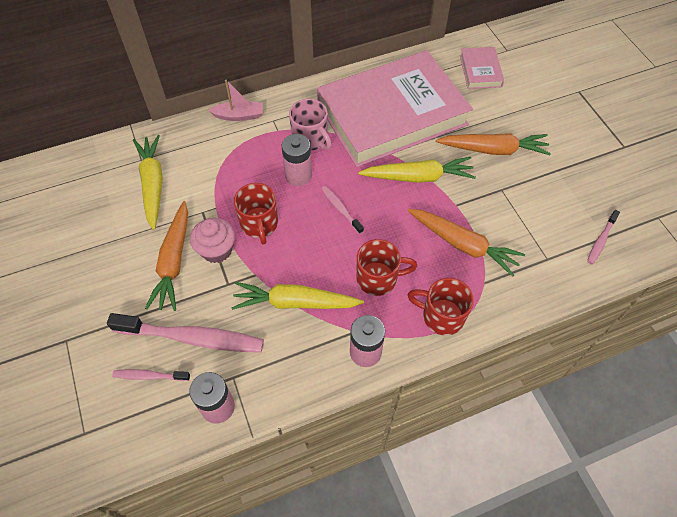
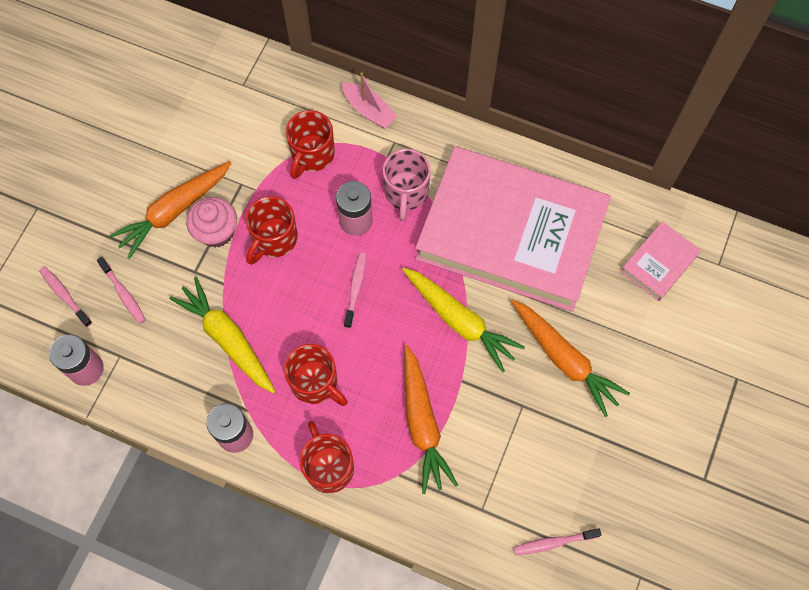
camera: 45 degrees right, 10 degrees up
pink toothbrush [107,313,264,353] -> pink toothbrush [97,257,146,324], size x0.49
yellow carrot [133,135,163,230] -> none
none -> red mug [286,110,335,179]

